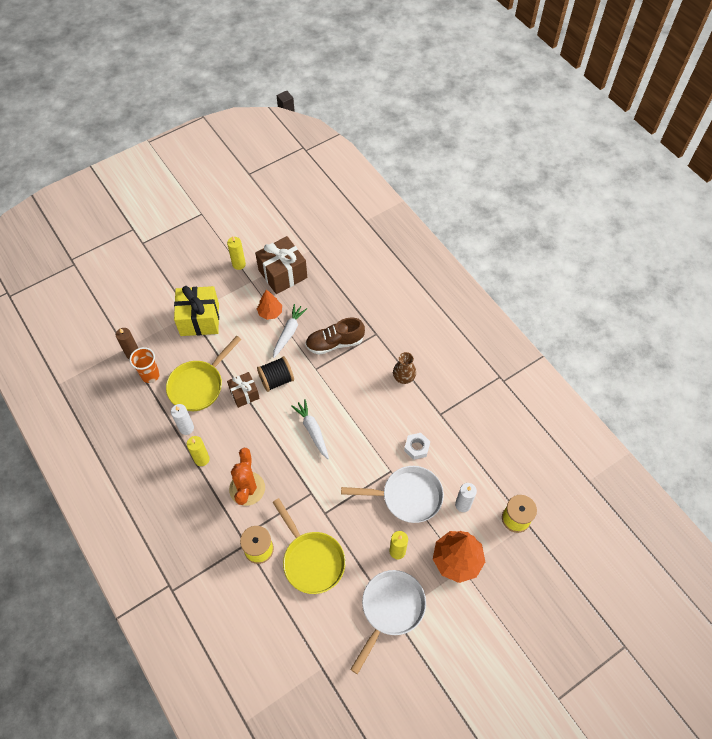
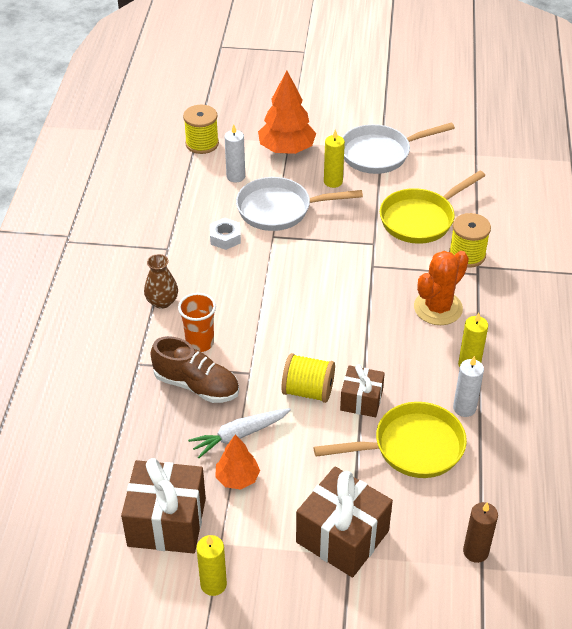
camera: 140 degrees left, 15 degrees down
orange cup [130,347,160,383] -> orange cup moved to [178,293,216,352]
yellow gift [174,286,219,336] -> brown gift [296,466,393,577]
black spool [257,356,294,392] -> yellow spool [281,353,335,403]
yellow pan [273,498,346,594] -> yellow pan turned 135 degrees counterclockwise [380,171,485,244]
white carrot [291,399,329,459] -> none
white pan [341,466,444,523] -> white pan turned 45 degrees counterclockwise [236,177,363,231]

